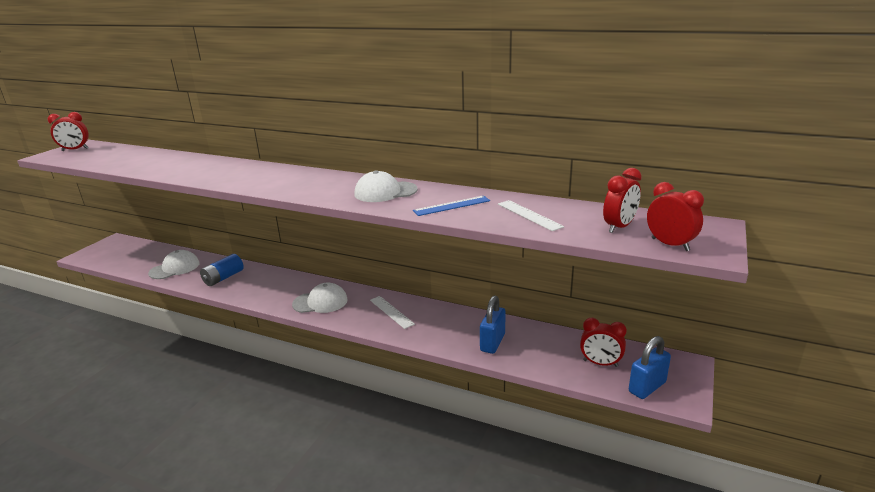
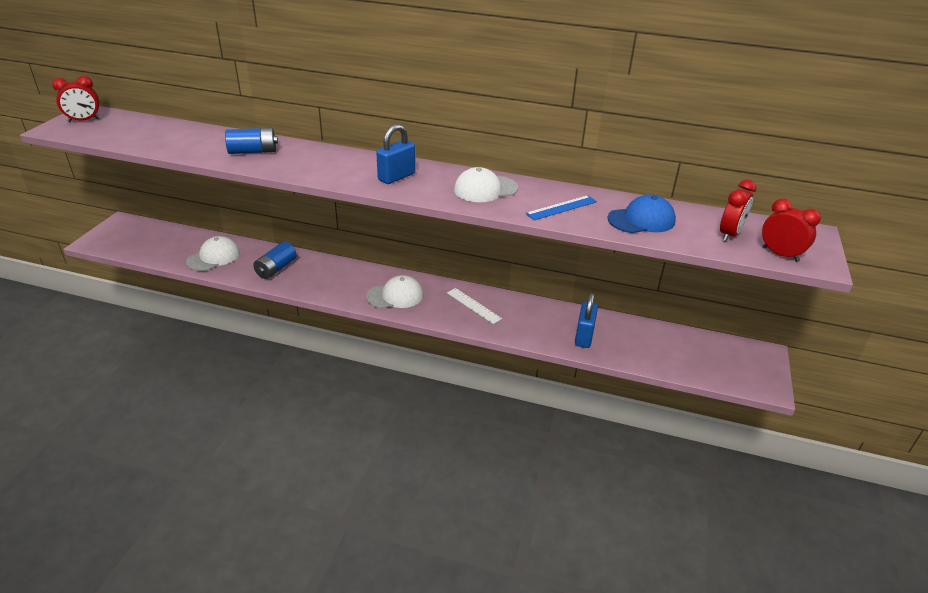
camera: 10 degrees left, 10 degrees up
white ruler [498,200,564,231] -> blue cap [608,194,676,233]
red clock [580,318,627,367] -> none
blue padlock [629,336,671,399] -> blue padlock moved to [376,124,415,184]
none -> blue battery [225,128,278,154]

